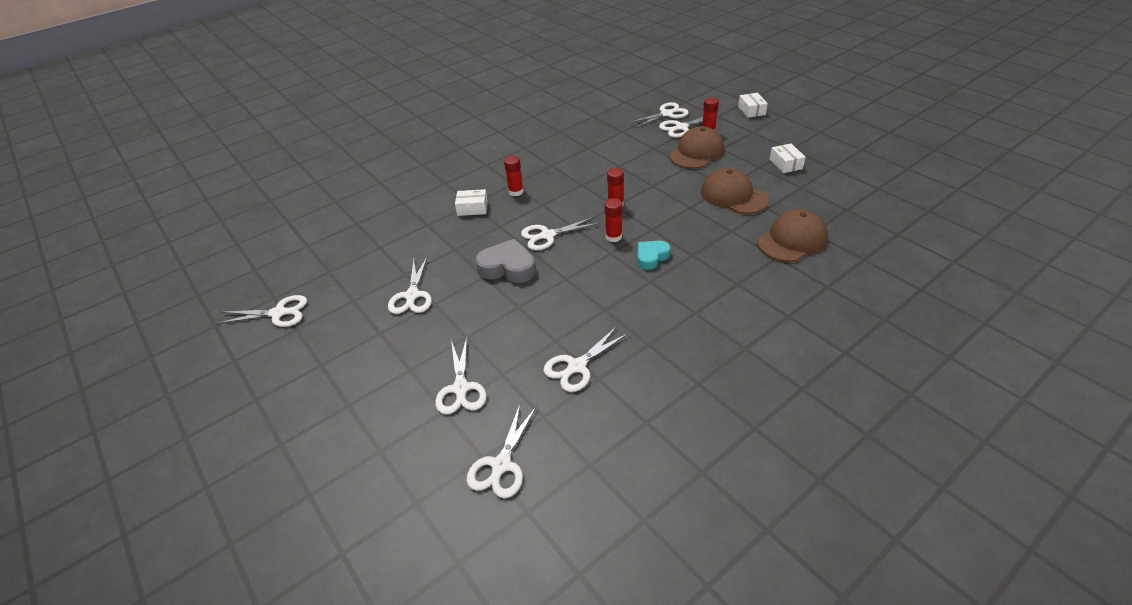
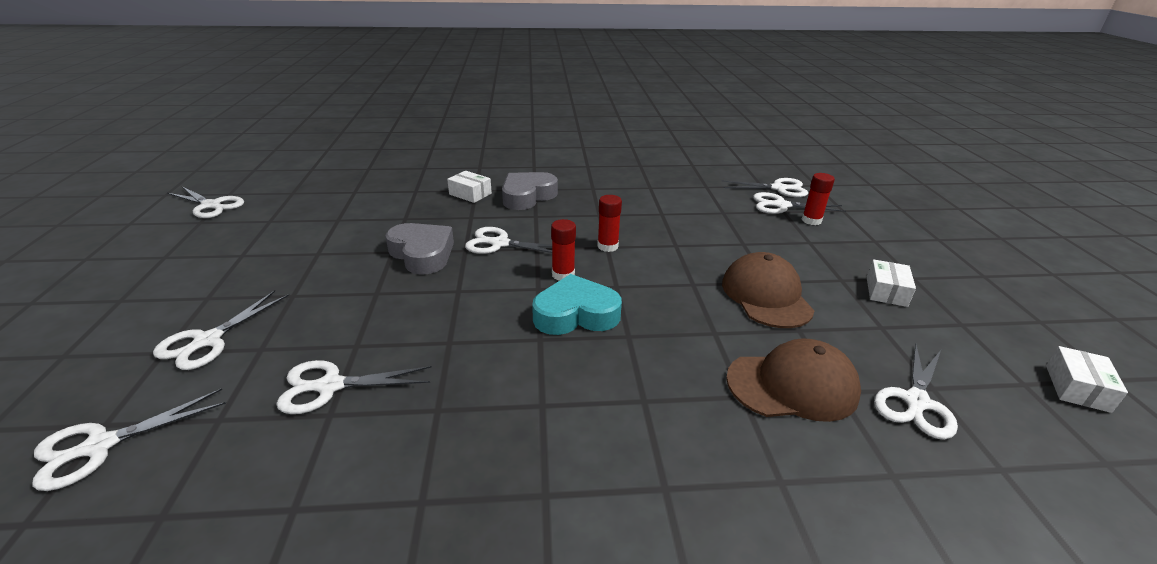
camera: 30 degrees right, 10 degrees down
white scissors [388,256,432,314] -> white scissors moved to [874,343,958,440]
red glue stick [504,156,524,196] -> grey heart [502,172,558,210]
turquoise heart [637,241,670,270] -> turquoise heart [532,274,622,335], size x1.56
brown cap [669,126,724,169] -> none
white box [738,93,768,118] -> white box moved to [1046,346,1128,413]

